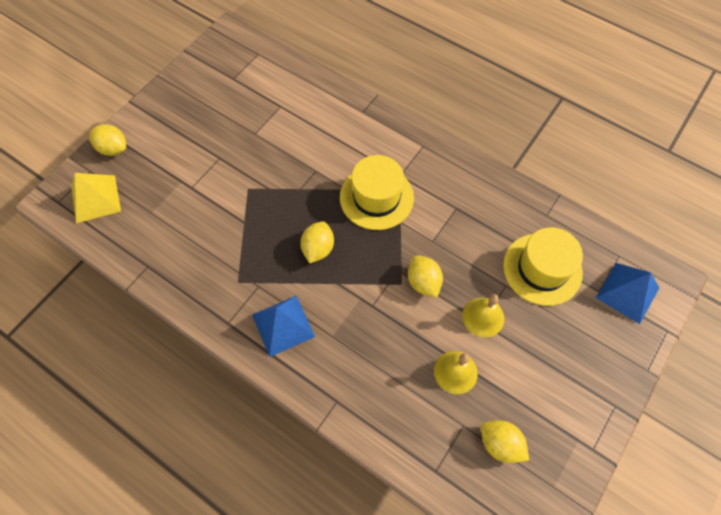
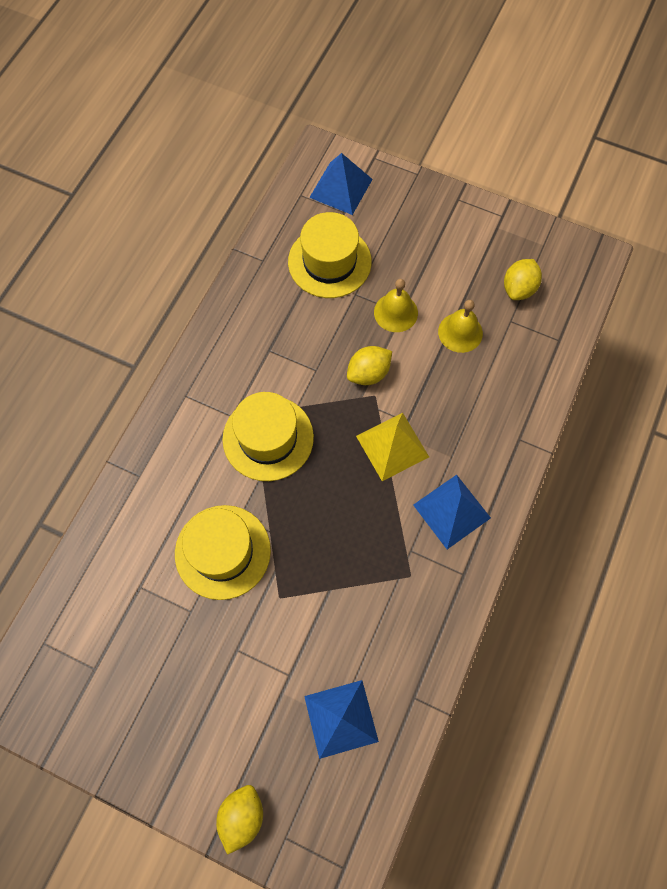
camera: 100 degrees left, 5 degrees up
yellow pyramid [71,173,121,223] -> yellow pyramid moved to [356,413,429,481]
yellow lemon [301,221,334,263] -> none
none -> yellow hat [175,505,271,600]
none -> blue pyramid [304,680,379,759]

